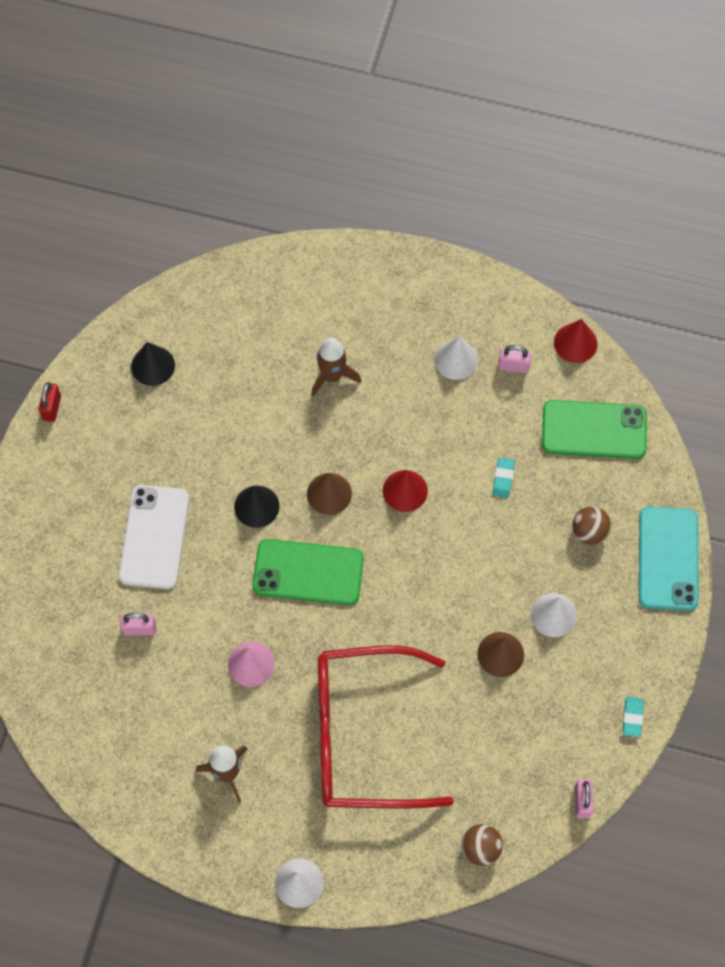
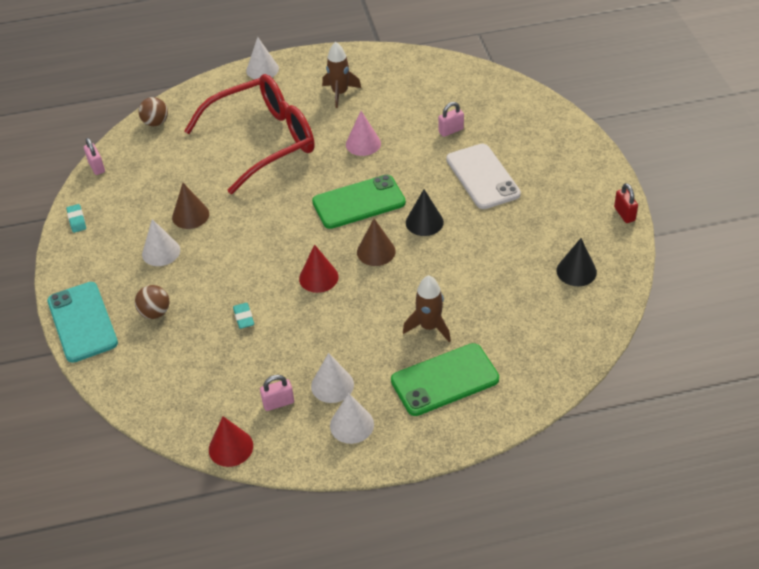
camera: 155 degrees right, 20 degrees down
green phone [542,400,647,459] -> green phone moved to [391,343,499,416]
none -> white cone [330,393,374,444]

